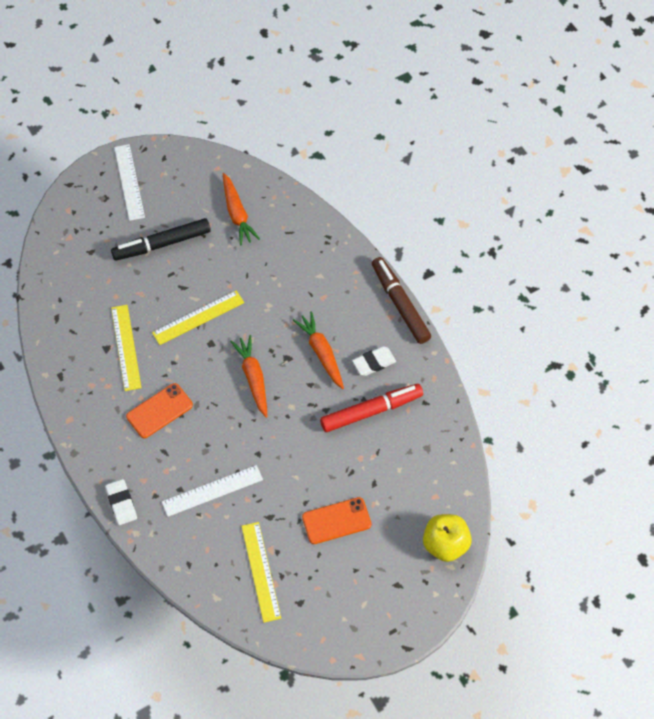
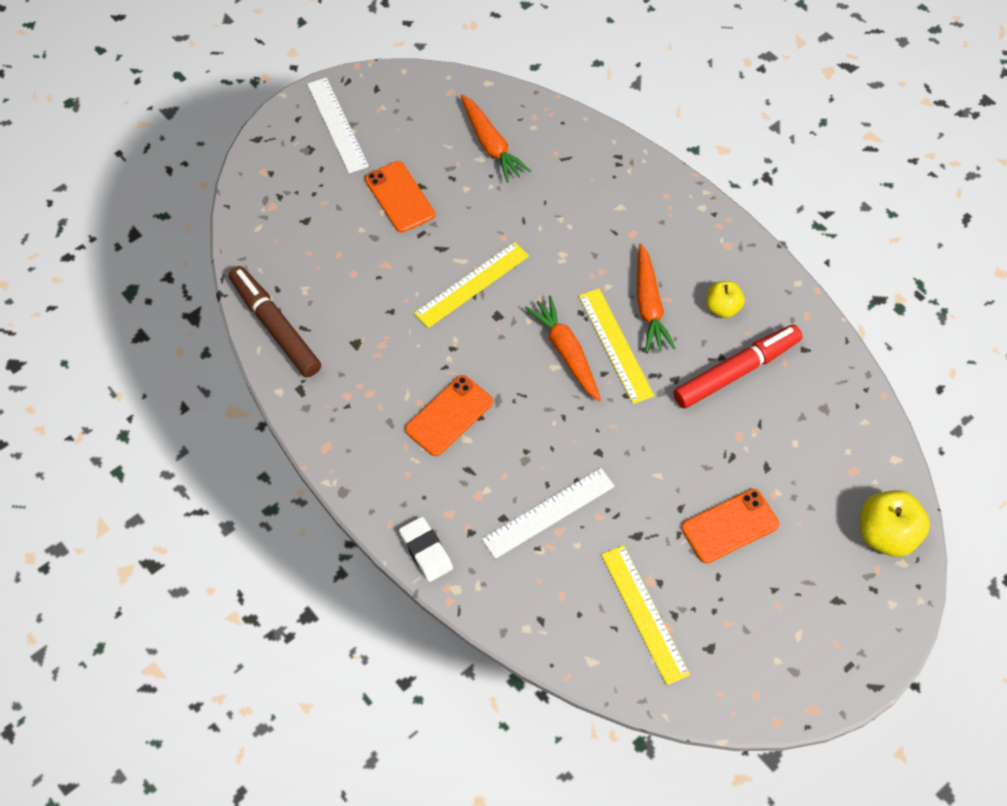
camera: 10 degrees left, 0 degrees up
black marker [111,218,211,261] -> orange phone [365,161,435,233]
yellow ruler [111,305,142,391] -> yellow ruler moved to [579,289,654,404]
orange carrot [293,311,344,389] -> orange carrot turned 150 degrees counterclockwise [637,244,676,352]
white eraser [352,346,396,376] -> yellow apple [706,281,745,318]
brown marker [372,257,431,344] -> brown marker moved to [229,266,321,377]

